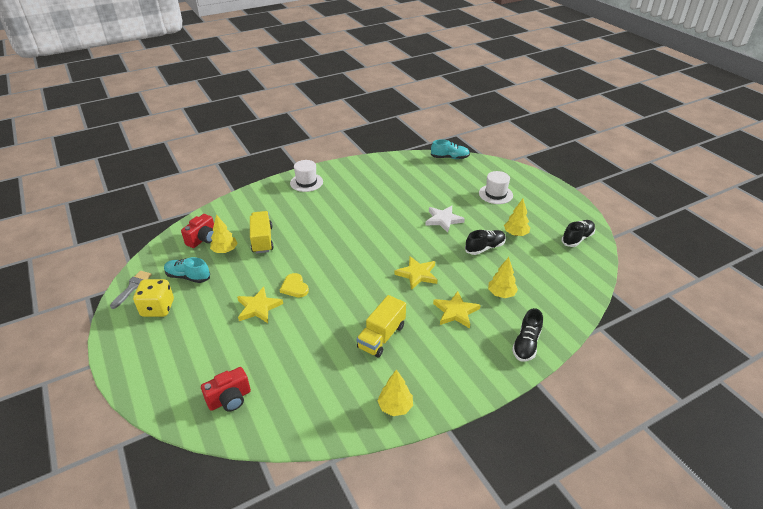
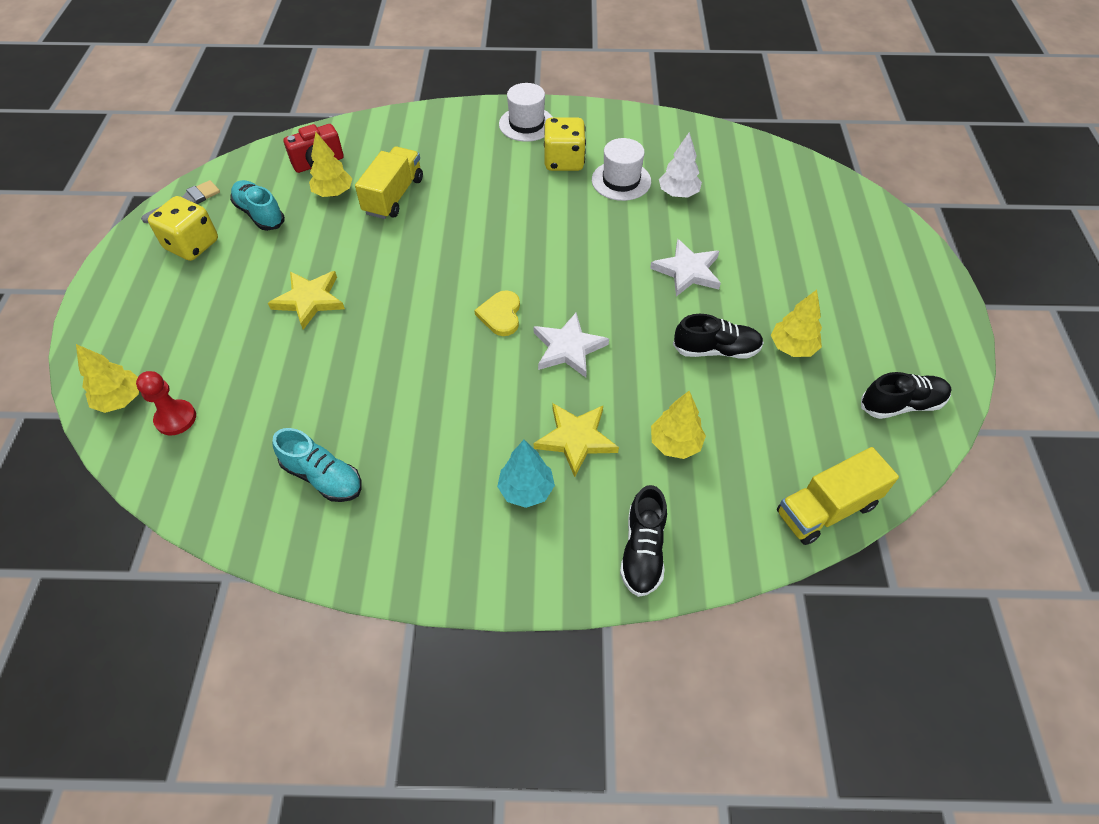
camera: 30 degrees right, 15 degrees up
red camera [201,367,251,412] -> red pawn [136,371,196,435]
yellow heart [280,273,309,297] -> yellow heart moved to [474,290,520,336]
yellow truck [357,295,406,358] -> yellow truck moved to [777,447,899,545]
yellow tree [377,369,413,416] -> yellow tree moved to [76,344,139,413]
yellow star [394,256,437,290] -> white star [534,313,609,377]
turquoise shoe [431,139,470,159] -> turquoise shoe moved to [273,428,362,502]
white hat [479,171,513,204] -> white hat moved to [592,138,651,201]
black shoe [512,308,543,362] -> black shoe turned 45 degrees counterclockwise [620,485,667,597]
none -> turquoise tree [497,440,555,508]
none -> yellow dice [544,117,586,171]
none -> white tree [659,132,702,198]

